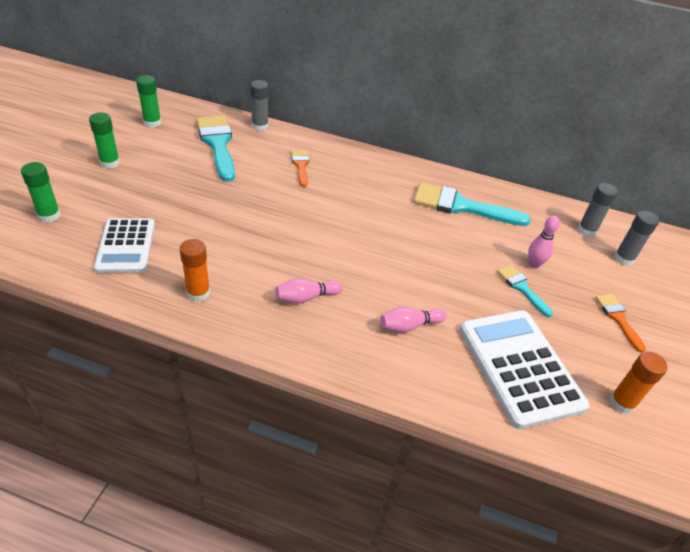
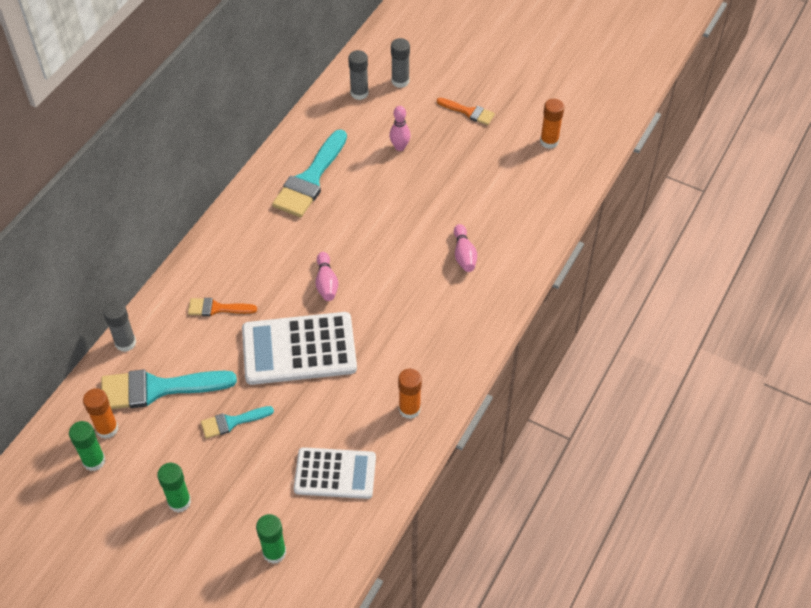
camera: 75 degrees left, 10 degrees up
pink bowling pin [276,278,343,304] -> pink bowling pin moved to [316,252,338,301]
white calculator [460,310,590,429] -> white calculator moved to [242,312,357,385]
turquoise brush [497,265,553,317] -> turquoise brush moved to [201,406,274,439]
orange brush [595,294,646,353] -> orange brush turned 150 degrees counterclockwise [437,98,495,125]
none -> orange glue stick [83,388,118,439]

